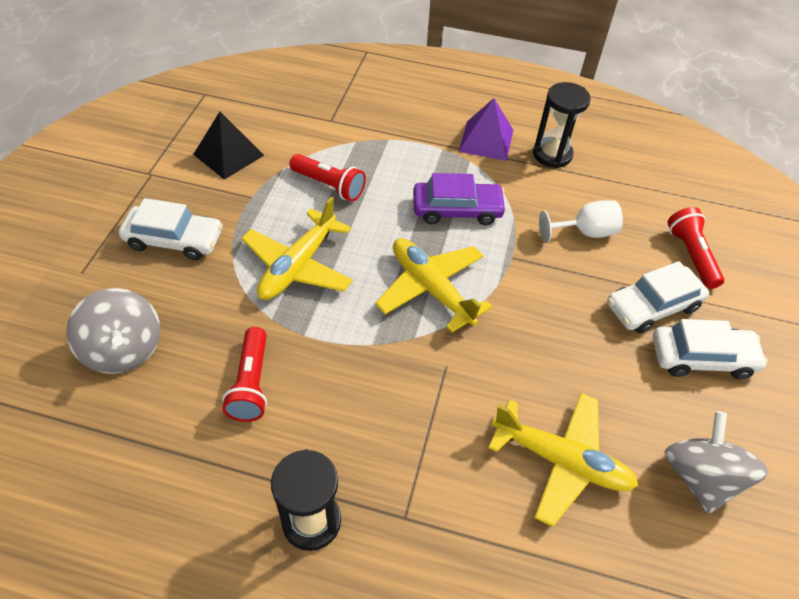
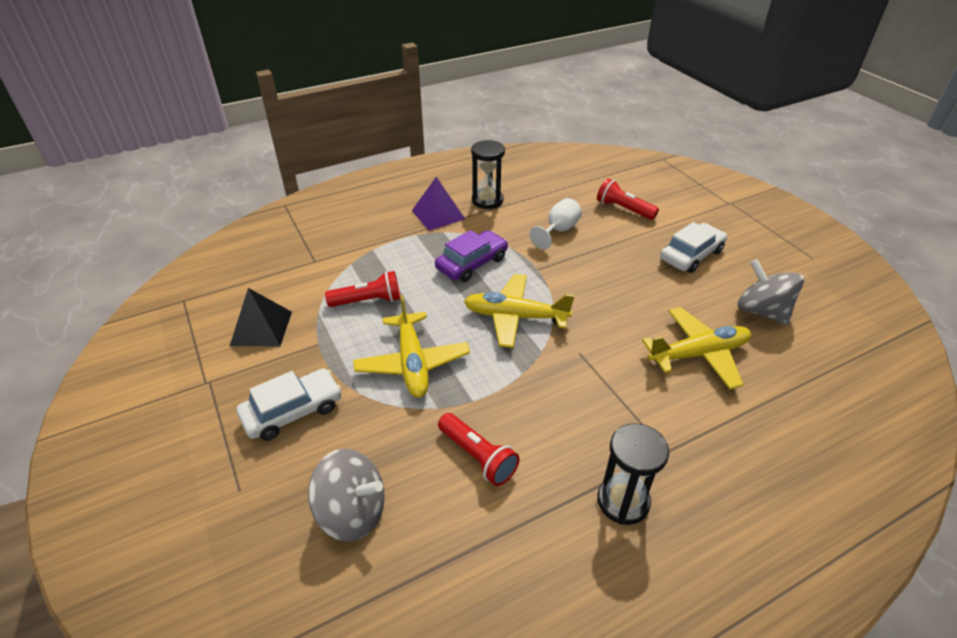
camera: 40 degrees left, 10 degrees down
white car [607,261,709,334] -> none

